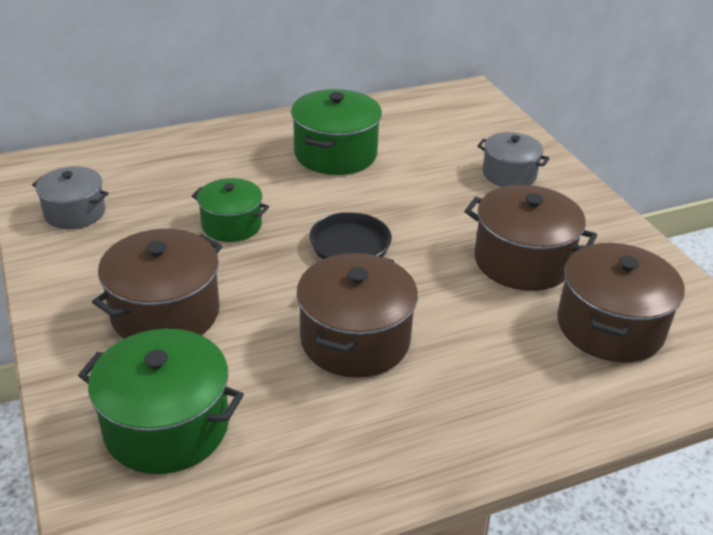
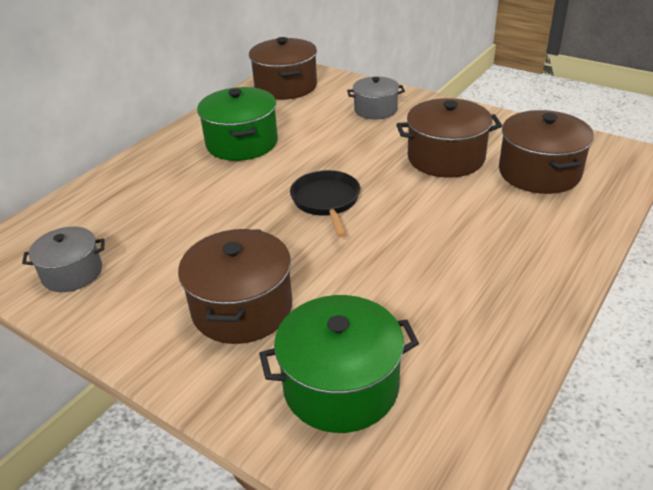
camera: 30 degrees left, 0 degrees up
green pot [192,178,269,242] -> none
brown pot [296,253,418,377] -> brown pot moved to [249,37,317,100]

